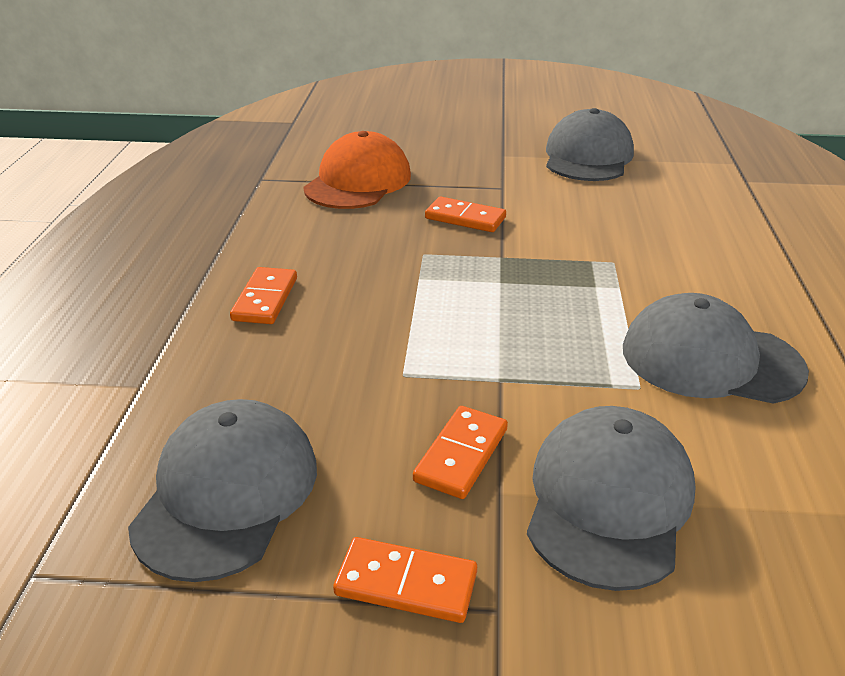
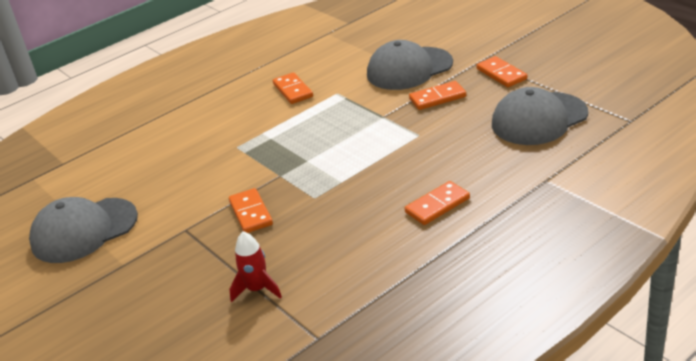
camera: 130 degrees left, 0 degrees up
orange cap [303,131,411,209] -> red rocket [229,231,282,302]
grey cap [623,293,809,404] -> orange domino [273,72,313,104]

